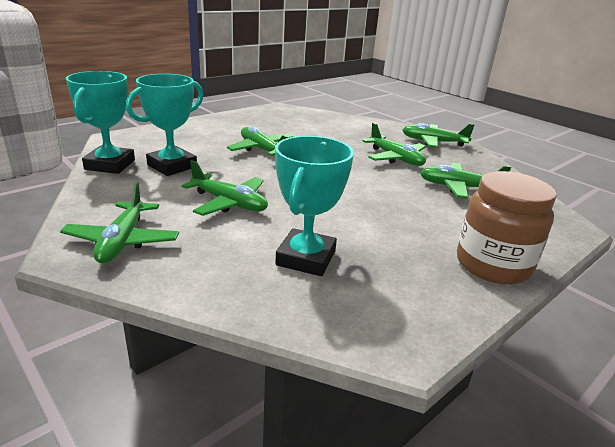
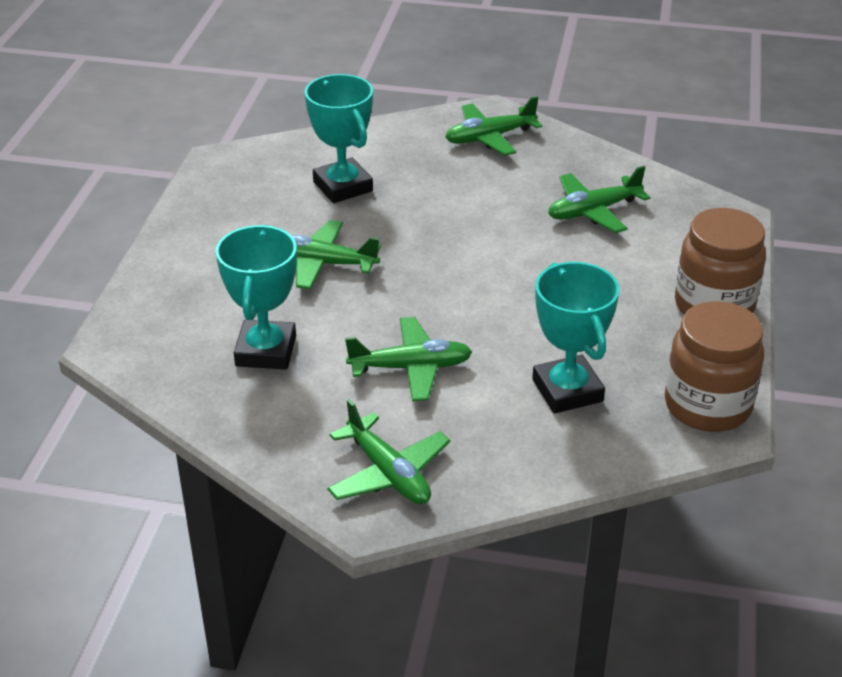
camera: 35 degrees left, 10 degrees up
turquoise trophy [66,71,135,174] -> turquoise trophy moved to [305,74,373,203]
green plane [363,123,426,166] -> none
none -> brown jar [665,301,764,432]

